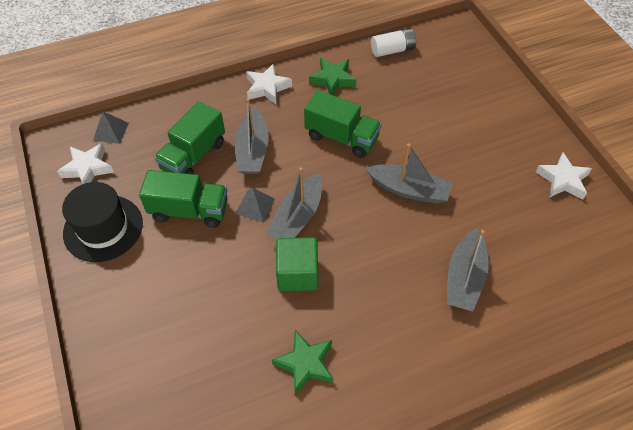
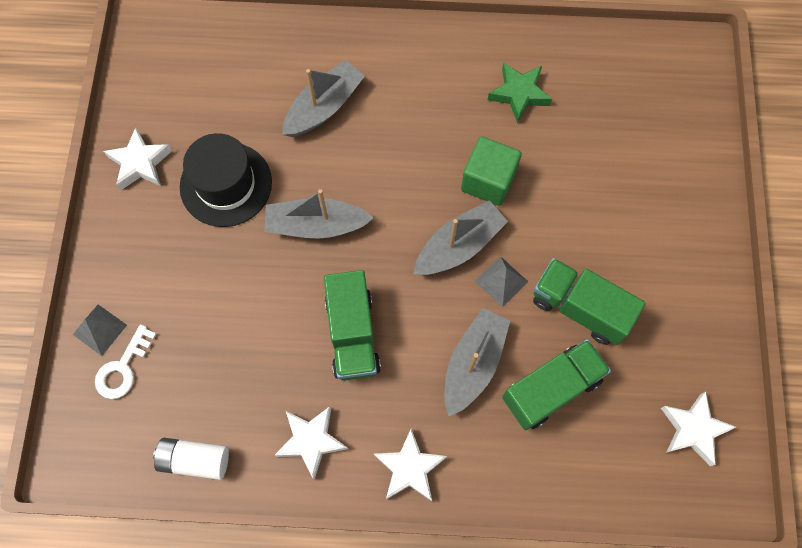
camera: 155 degrees left, 15 degrees up
black hat [62,182,143,262] -> black hat moved to [180,133,272,227]
grey pyramid [93,111,129,144] -> grey pyramid moved to [73,304,127,356]
green truck [304,90,382,158] -> green truck turned 150 degrees counterclockwise [324,270,381,381]
green star [309,58,357,95] -> white star [274,406,348,480]
grey boat [366,143,453,204] -> grey boat turned 45 degrees counterclockwise [264,189,374,239]
none -> white key [95,324,156,399]

